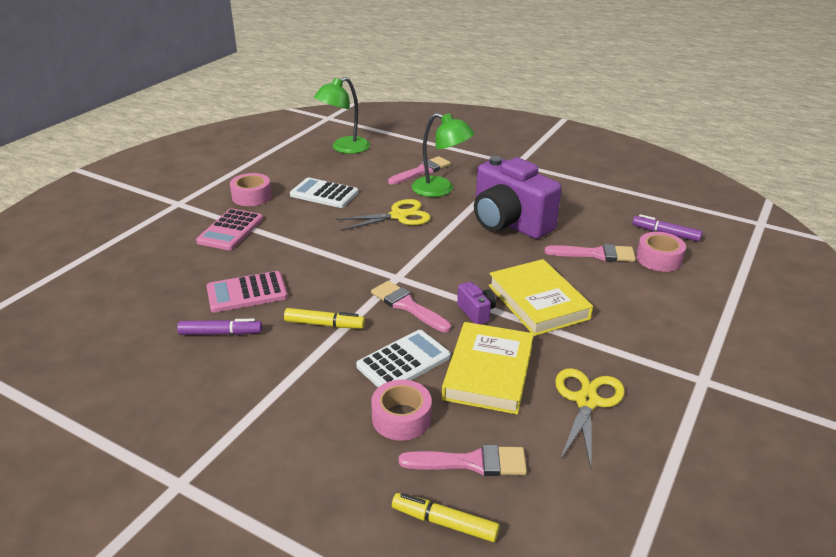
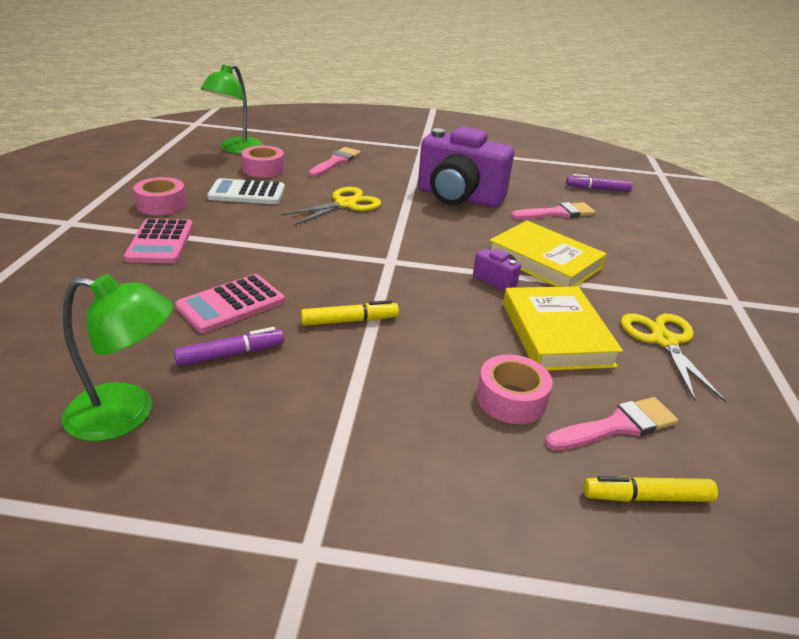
camera: 25 degrees left, 0 degrees up
white calculator [356,330,451,387] -> none
pink brush [371,281,451,332] -> none
green lamp [412,113,475,197] -> green lamp moved to [62,274,173,441]
pink tape [636,232,686,272] -> pink tape moved to [241,146,285,178]

